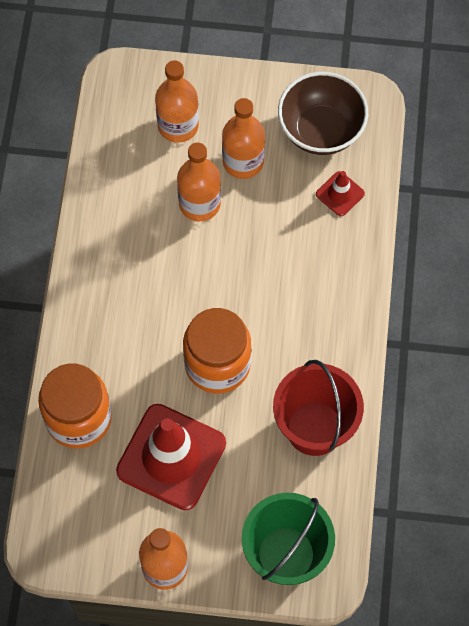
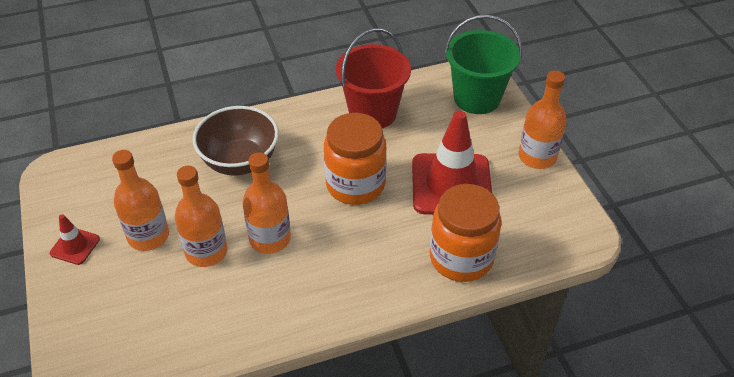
camera: 115 degrees left, 20 degrees down
orange bottle [155,60,199,143] -> orange bottle moved to [242,152,291,254]
brown bowl [278,72,368,155] -> brown bowl moved to [192,106,279,176]
red traffic cone [316,171,365,216] -> red traffic cone moved to [50,214,100,265]

